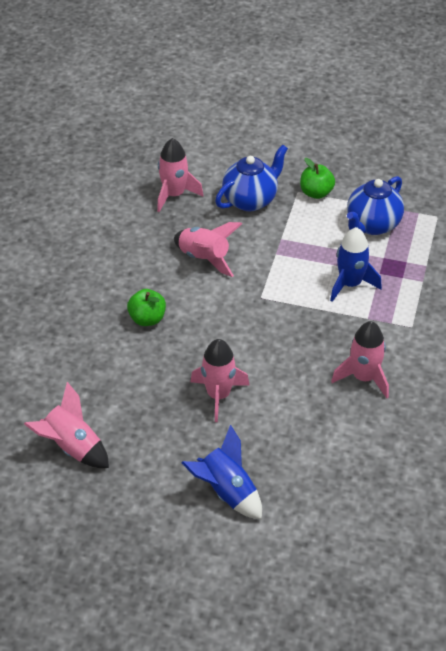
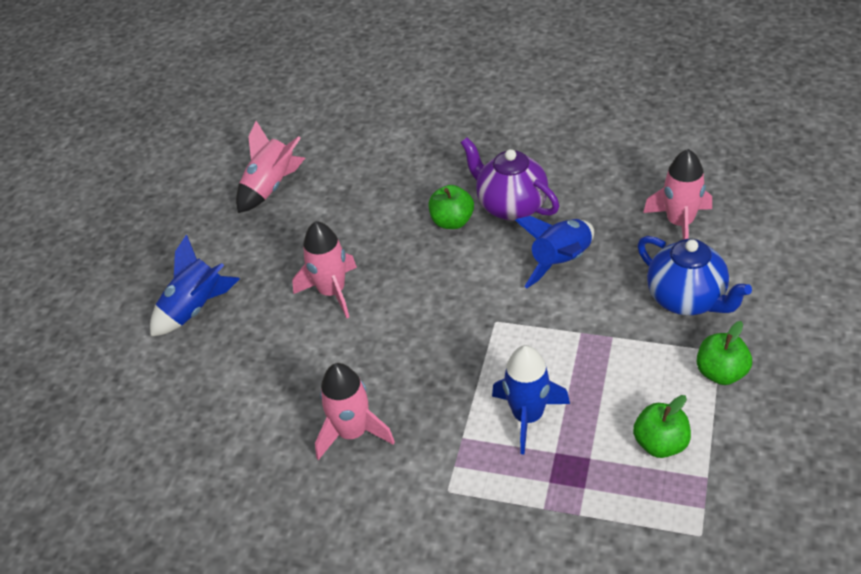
camera: 95 degrees right, 0 degrees up
pink rocket [174,222,242,277] -> blue rocket [515,216,594,288]
blue teapot [347,176,404,235] -> green apple [633,395,691,458]
none -> purple teapot [460,137,559,221]

